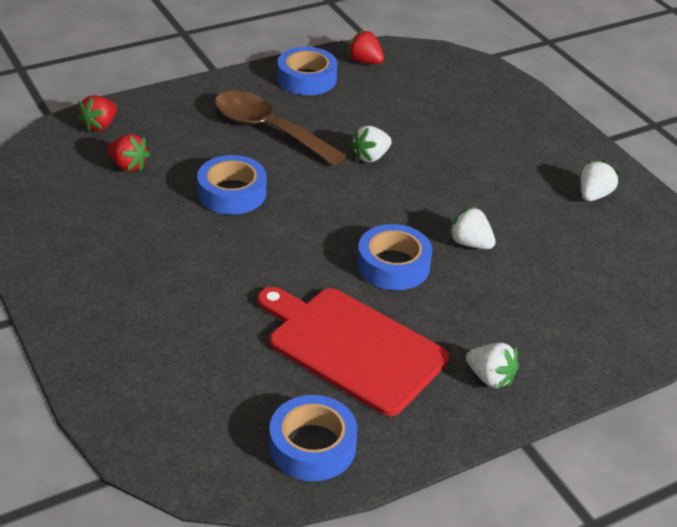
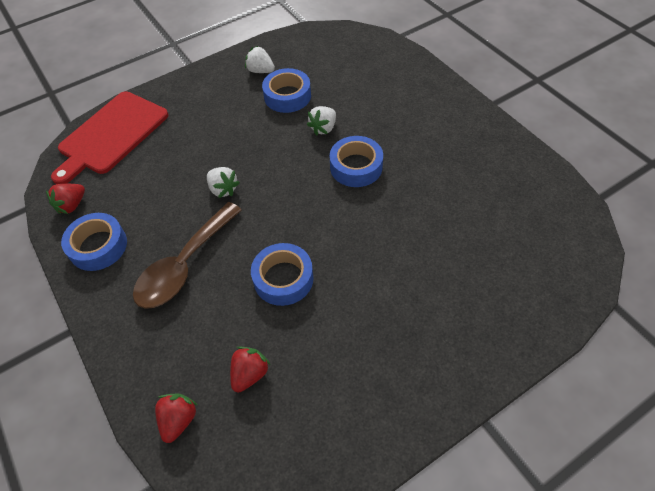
camera: 90 degrees left, 15 degrees up
red strawberry [77,95,117,132] -> red strawberry turned 105 degrees counterclockwise [155,393,197,443]
red cutting board [257,287,449,416] -> red cutting board moved to [51,91,169,184]
blue tape [269,395,357,481] -> blue tape moved to [262,68,311,113]
white strawberry [466,343,519,389] -> none

